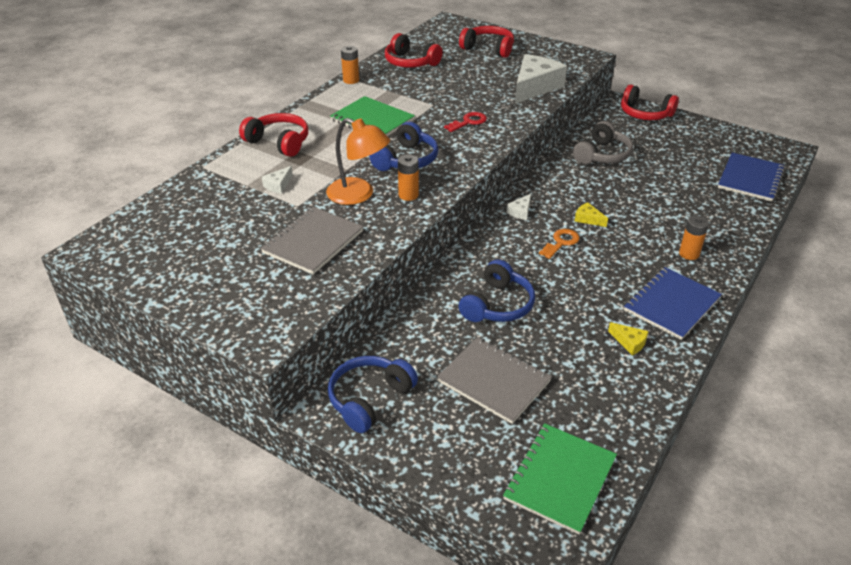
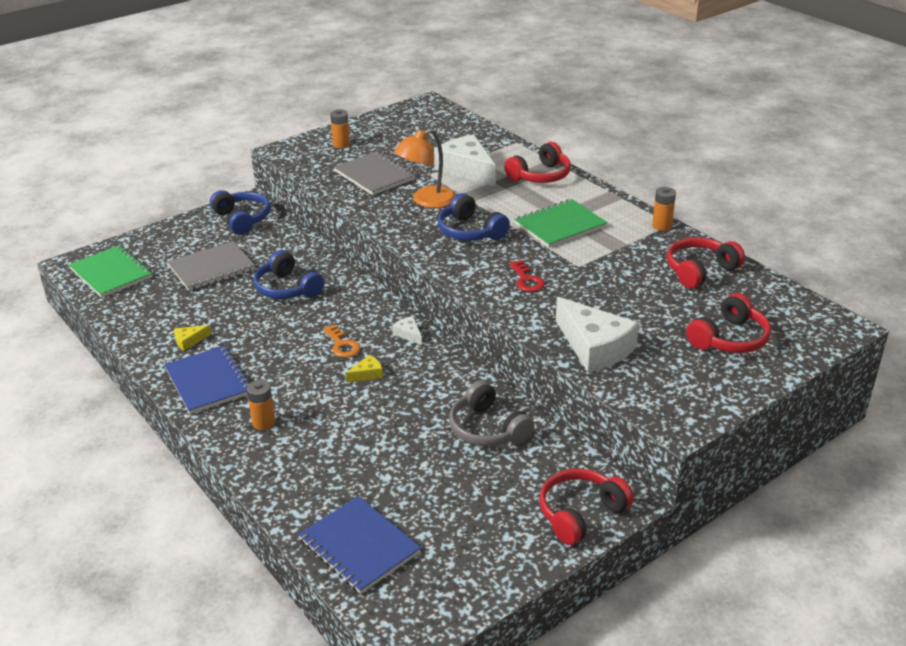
camera: 110 degrees right, 5 degrees down
white cheese [262,166,293,194] -> white cheese [434,134,496,187], size x2.34
orange battery [398,154,419,201] -> orange battery moved to [330,109,350,148]

